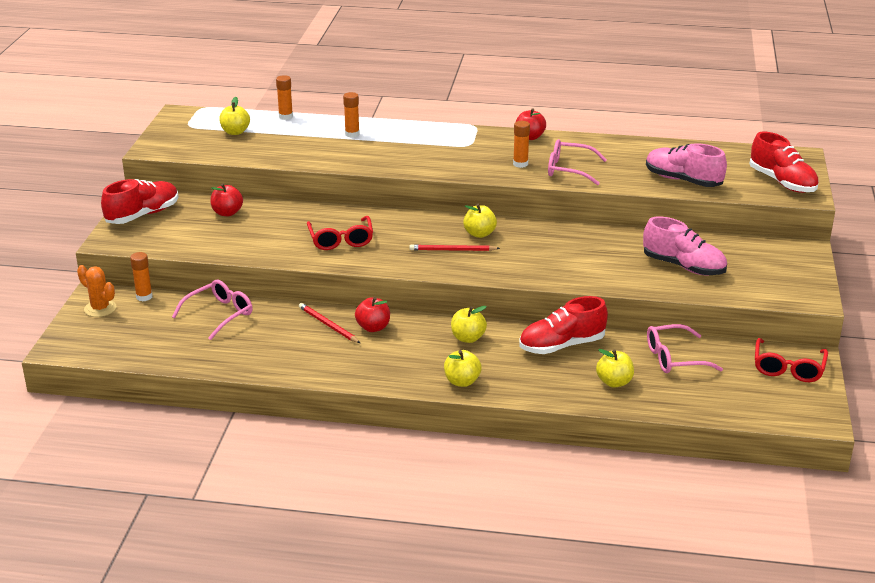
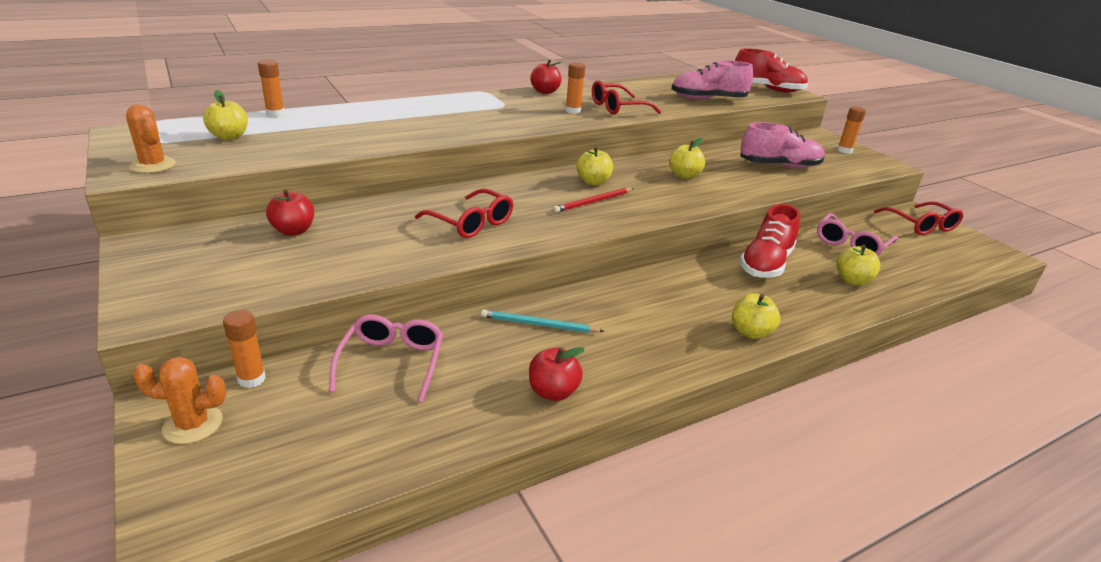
camera: 40 degrees left, 0 degrees up
red shoe [101,179,179,224] -> none
red pencil [299,303,360,343] -> turquoise pencil [481,309,604,333]
orange glue stick [343,92,360,138] -> orange glue stick moved to [837,107,866,154]
red apple [355,297,390,332] -> red apple moved to [529,347,585,401]
yellow apple [451,306,487,343] -> yellow apple moved to [669,138,705,179]
pink glasses [548,139,607,185] -> red glasses [592,80,661,115]
none -> orange cactus [126,104,176,173]

